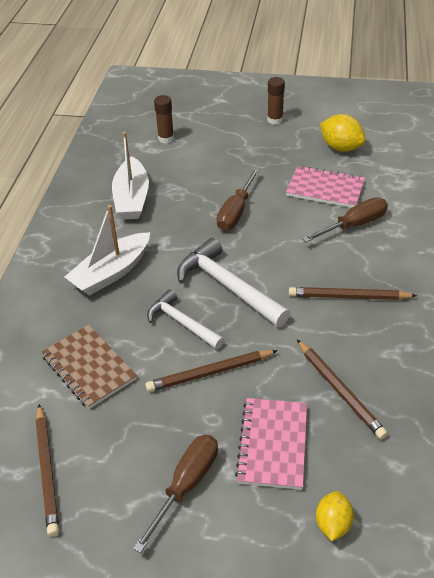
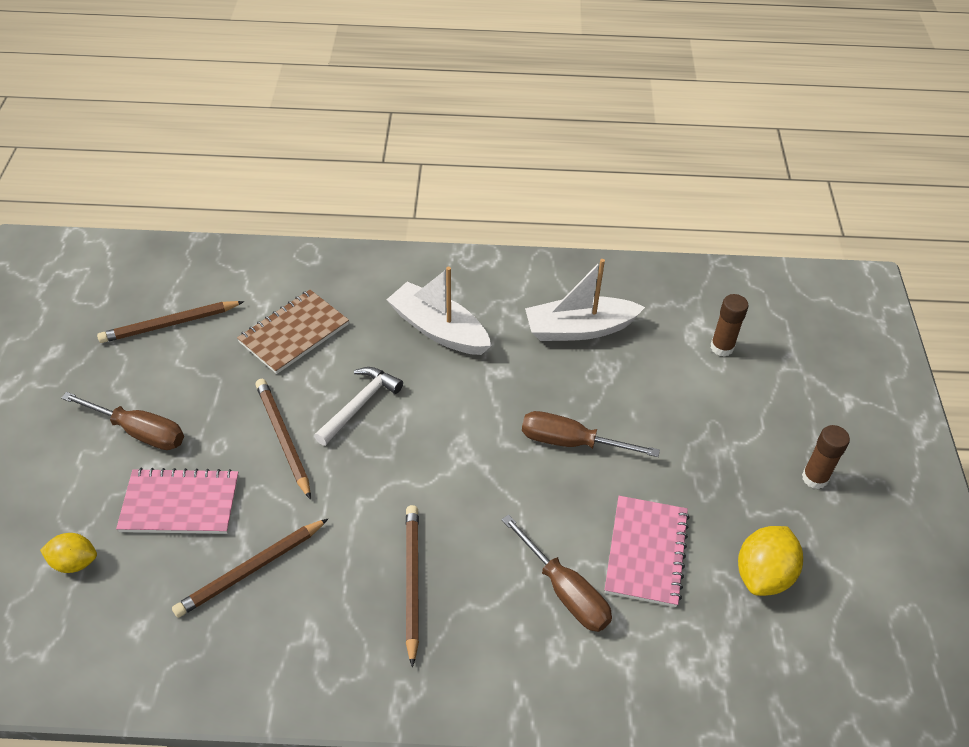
camera: 80 degrees right, 5 degrees up
white hammer [177,238,290,327] -> none

